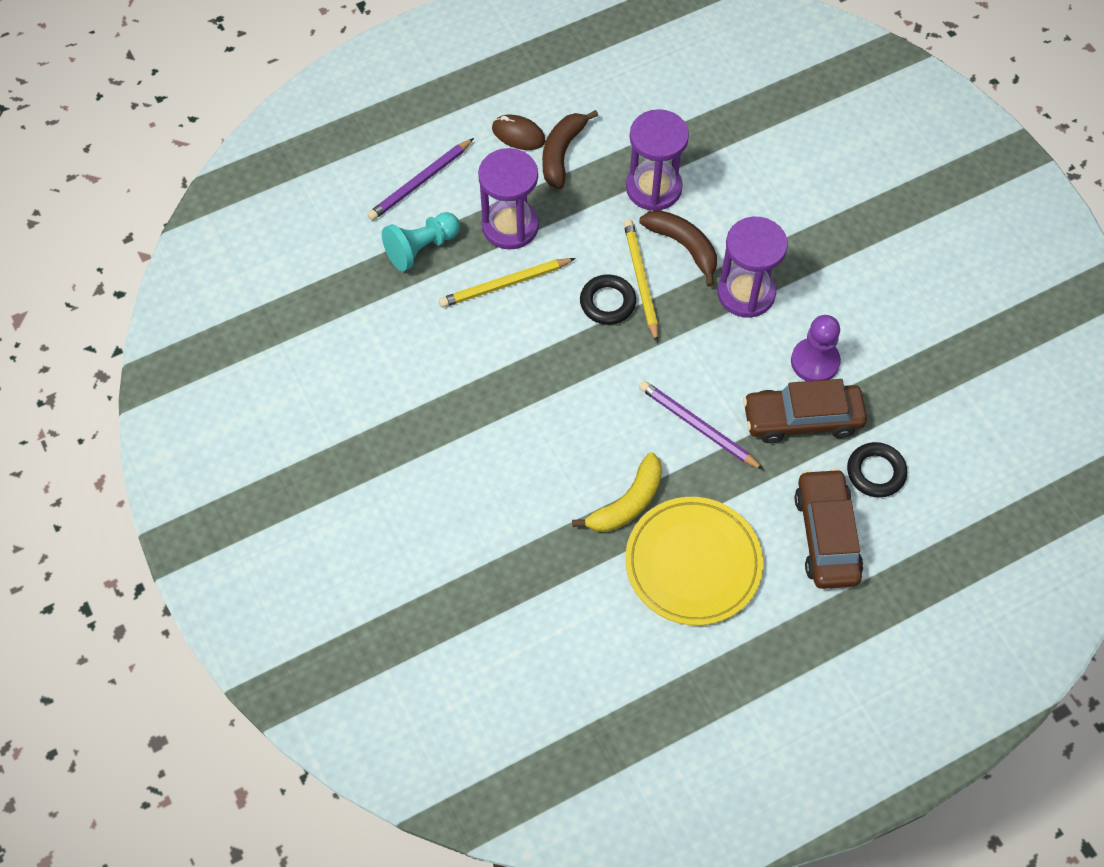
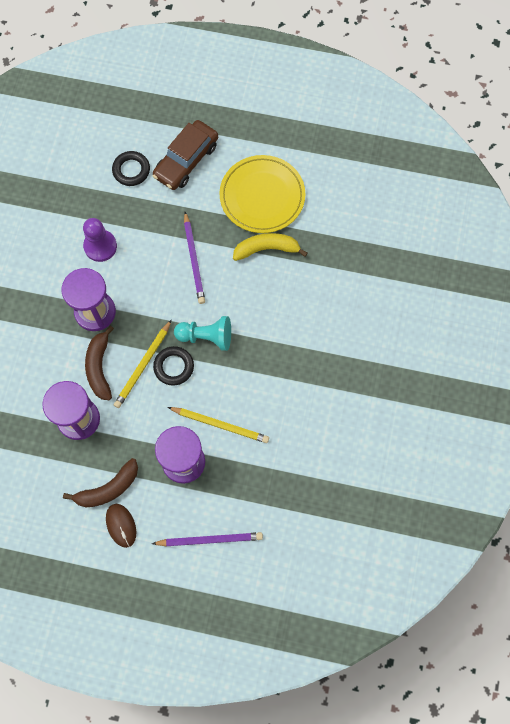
camera: 140 degrees left, 10 degrees up
turquoise pawn [382,212,460,271] -> turquoise pawn moved to [174,316,231,351]
brown car [743,379,867,443] -> none

